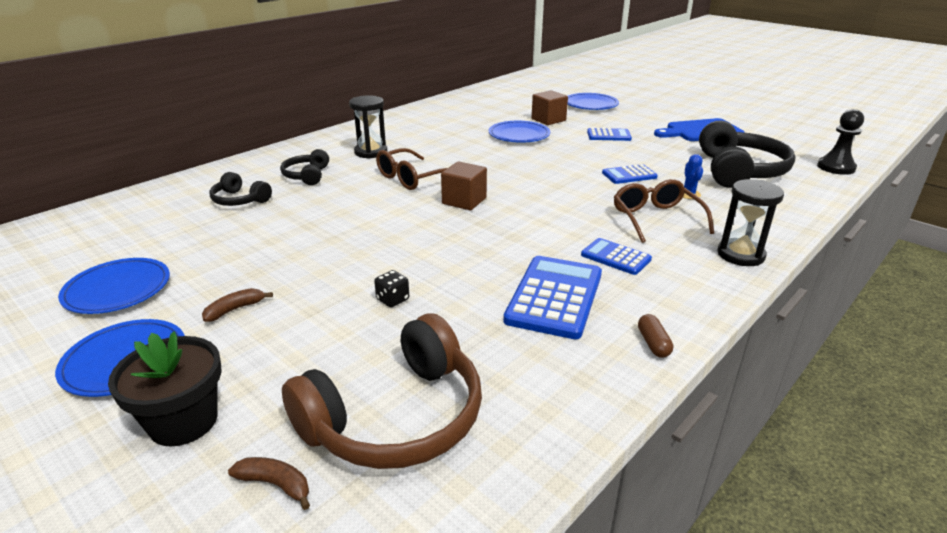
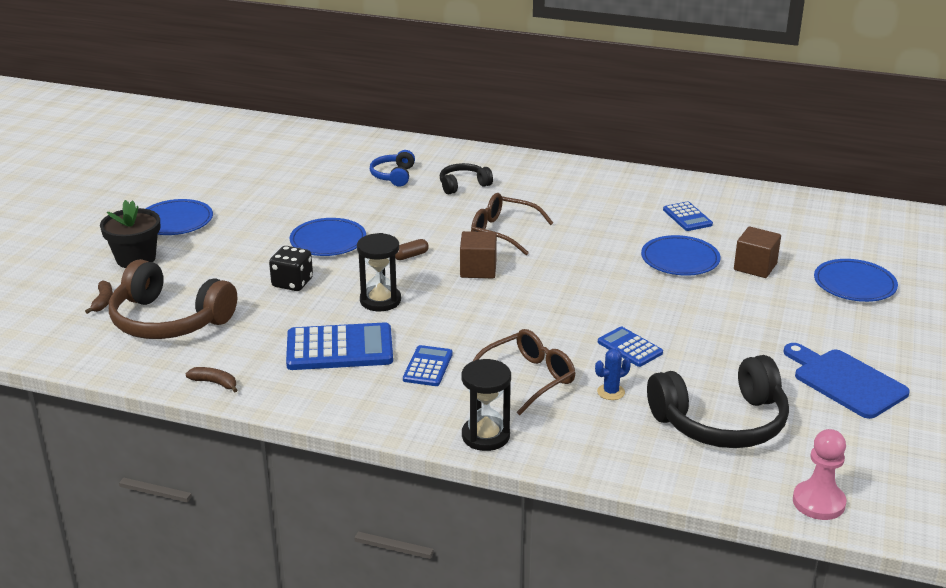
camera: 65 degrees right, 0 degrees up
blue plate [58,258,170,314] -> blue plate moved to [289,218,366,256]
brown banana [202,288,273,322] -> brown banana moved to [186,367,237,393]
black headphones [209,172,272,206] -> blue headphones [370,150,415,187]
black hourglass [349,95,387,159] -> black hourglass moved to [357,233,401,311]
black dice [374,270,409,307] -> black dice [269,246,313,291], size x1.62
blue calculator [587,128,632,141] -> blue calculator moved to [663,201,713,231]
brown capsule [638,314,673,358] -> brown capsule moved to [395,239,429,260]
black pawn [817,109,864,175] -> pink pawn [793,429,846,520]

